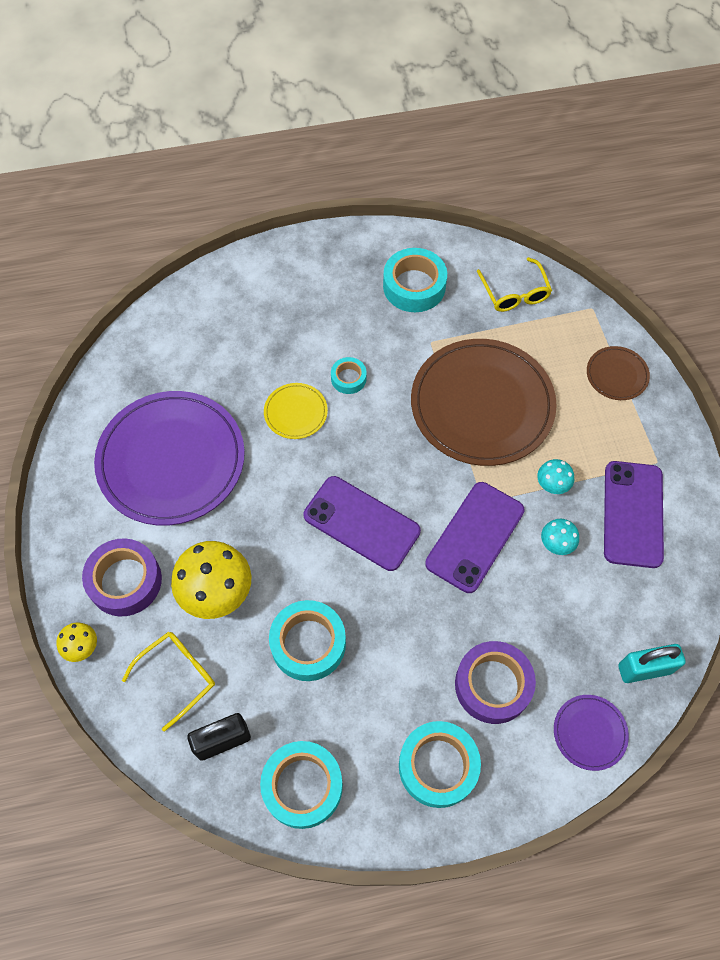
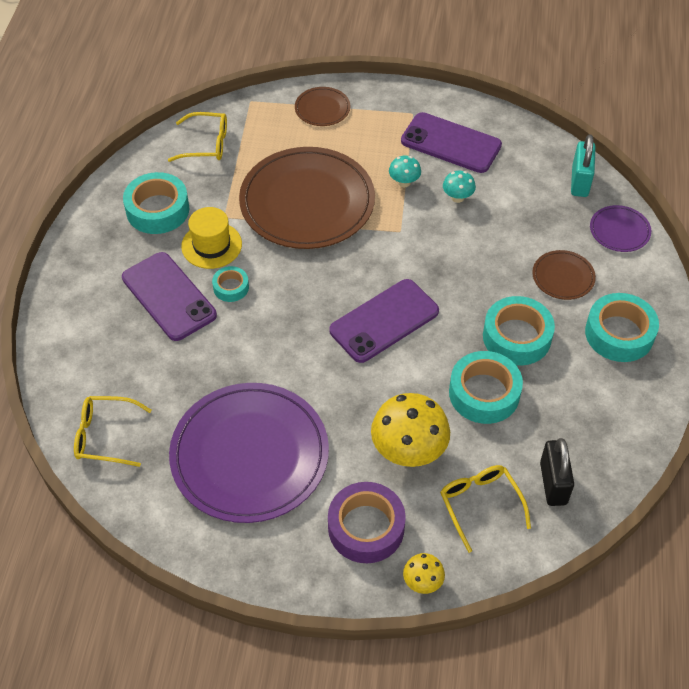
camera: 70 degrees left, 10 degrees down
turquoise tape [260,741,343,829] -> turquoise tape moved to [483,296,555,366]
yellow plate [264,383,328,439] -> none
purple phone [425,482,525,593] -> purple phone moved to [122,252,217,341]
purple tape [455,641,536,724] -> brown plate [532,250,596,300]
none -> yellow glasses [74,396,152,467]
none -> yellow hat [181,207,242,269]

